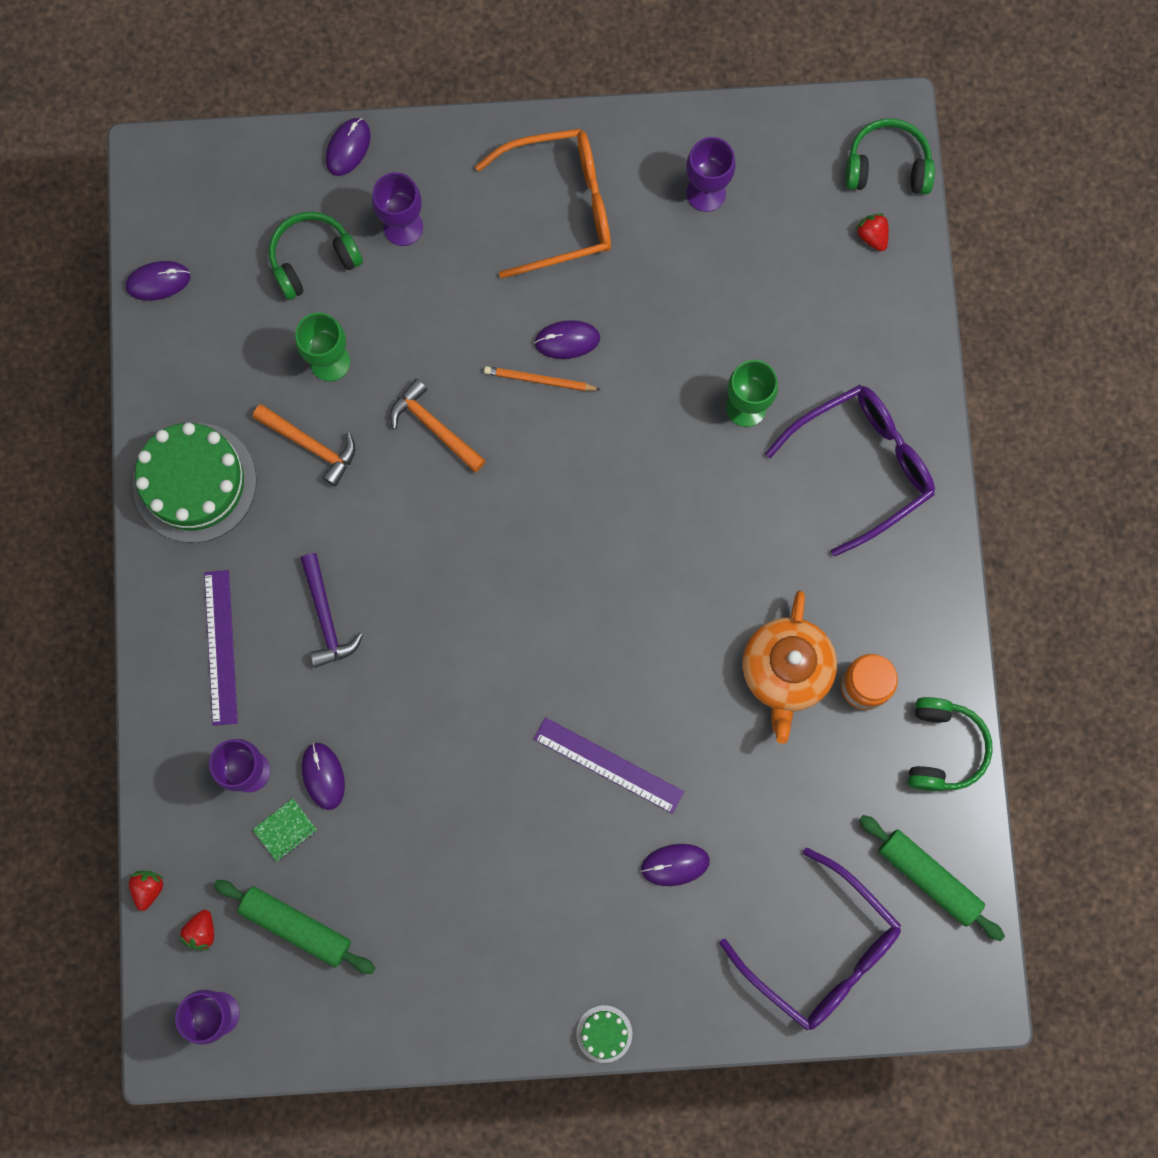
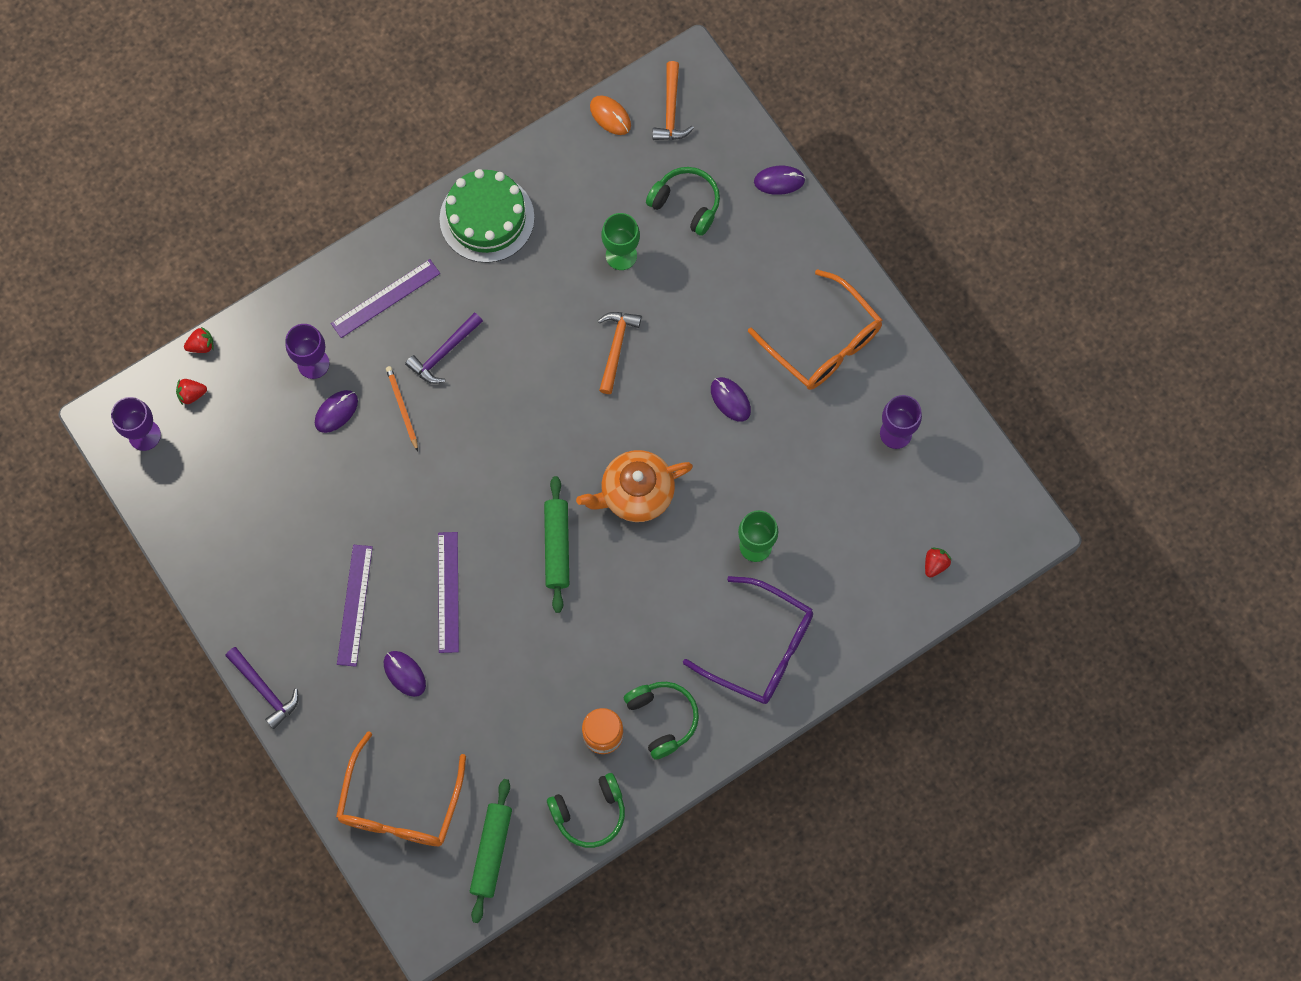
camera: 60 degrees right, 5 degrees down
purple mouse [125,261,190,301] -> orange mouse [590,95,631,135]
green rolling pin [214,880,375,974] -> green rolling pin moved to [544,476,569,613]
green notebook [252,798,317,862] -> none
orange hammer [253,404,355,486] -> orange hammer moved to [652,61,694,140]
purple goblet [372,172,423,246] -> none
orange pencil [484,366,601,391] -> orange pencil moved to [386,366,418,451]
green cake [576,1005,632,1063] -> purple hammer [226,647,299,729]
purple glasses [719,848,901,1031] -> orange glasses [336,731,466,846]
orange teapot [742,591,837,744] -> orange teapot moved to [576,450,693,522]
green headphones [845,118,935,194] -> green headphones moved to [624,682,699,760]
none -> purple ruler [337,545,373,667]

